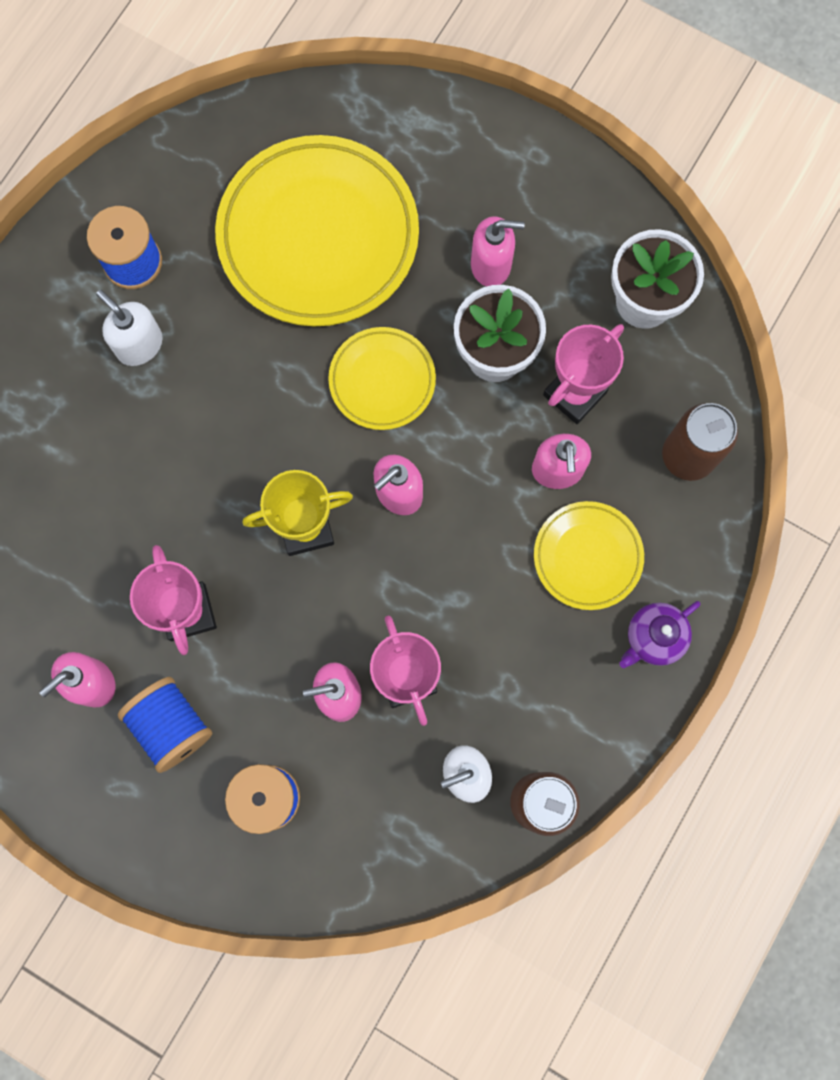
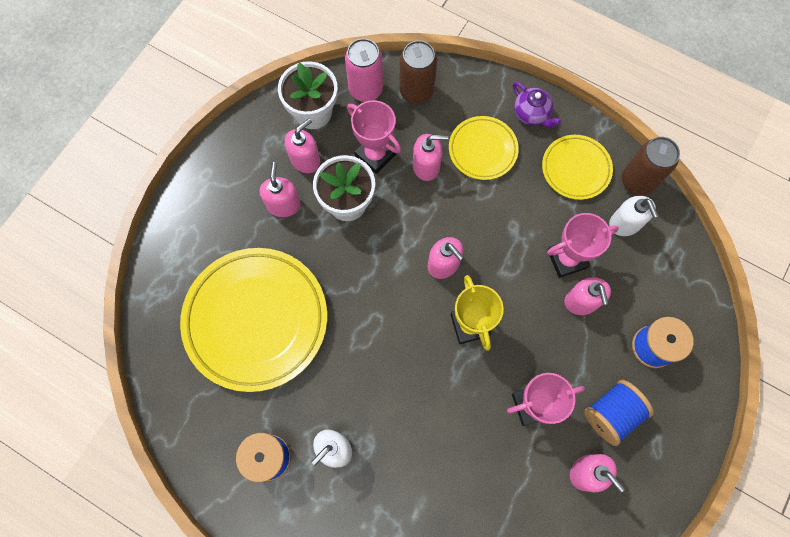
camera: 90 degrees left, 5 degrees down
yellow plate [328,327,436,430] -> yellow plate moved to [542,135,613,200]
none -> pink soap dispenser [285,118,320,173]
none -> pink can [345,38,383,102]

